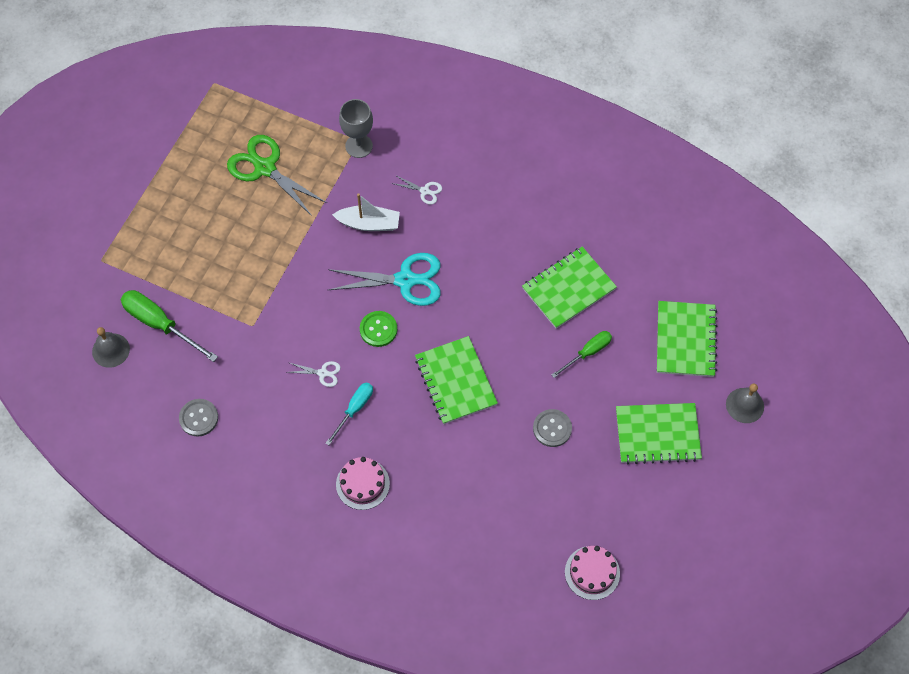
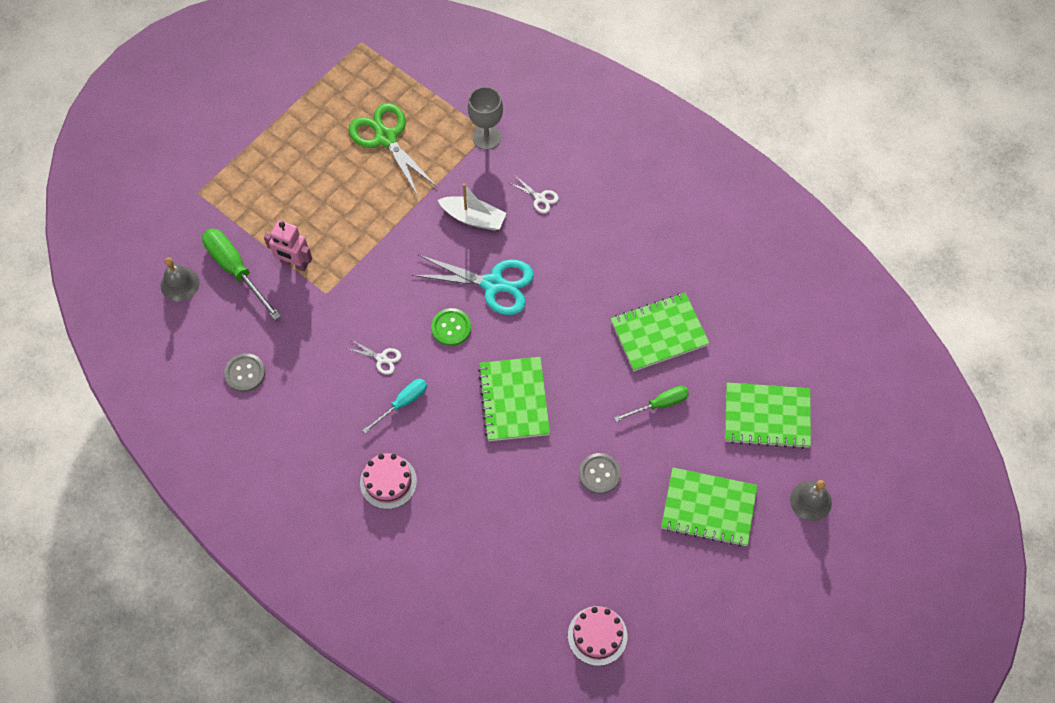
camera: 15 degrees right, 0 degrees up
green notebook [657,301,717,377] -> green notebook turned 75 degrees clockwise [725,382,811,449]
none -> pink robot [264,220,312,271]

